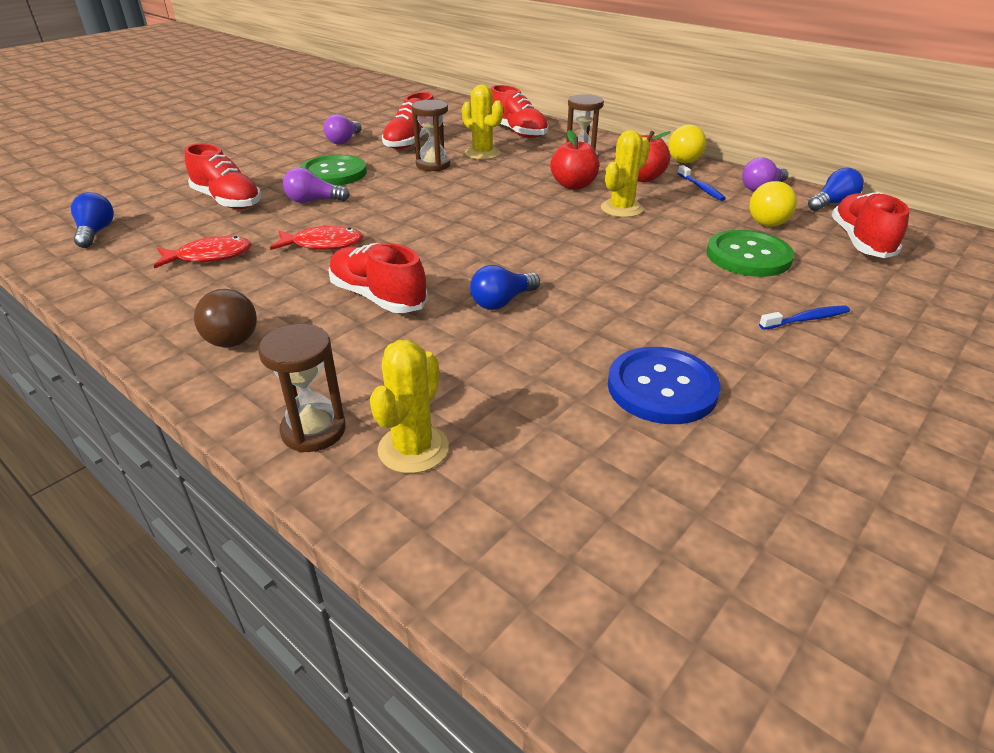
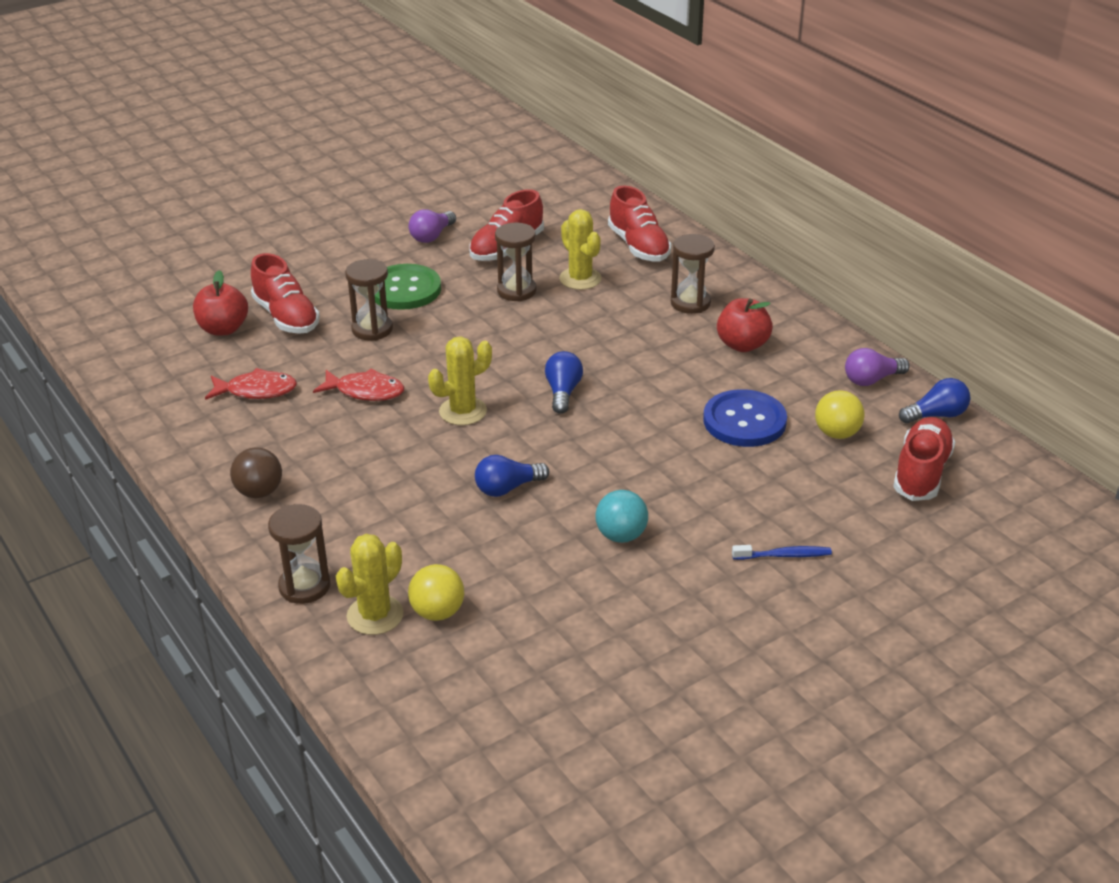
camera: 15 degrees right, 0 degrees up
blue light bulb [71,192,114,248] -> blue light bulb moved to [545,351,583,414]
purple light bulb [283,167,350,203] -> brown hourglass [345,259,393,341]
red shoe [328,243,428,313] -> none
red apple [550,130,599,190] -> red apple moved to [193,270,248,335]
yellow cactus [601,130,650,218] -> yellow cactus moved to [428,337,492,425]
blue button [608,347,721,424] -> blue button moved to [703,389,787,447]
yellow ball [668,124,706,163] -> yellow ball moved to [408,564,464,621]
blue toothbrush [678,165,726,201] -> none
green button [706,230,794,277] -> none
none -> turquoise ball [595,490,648,543]

